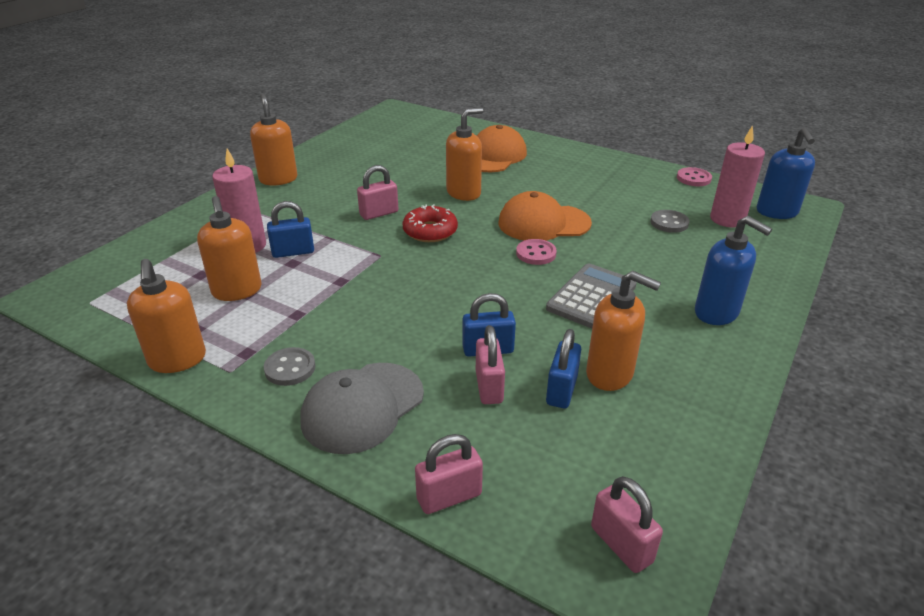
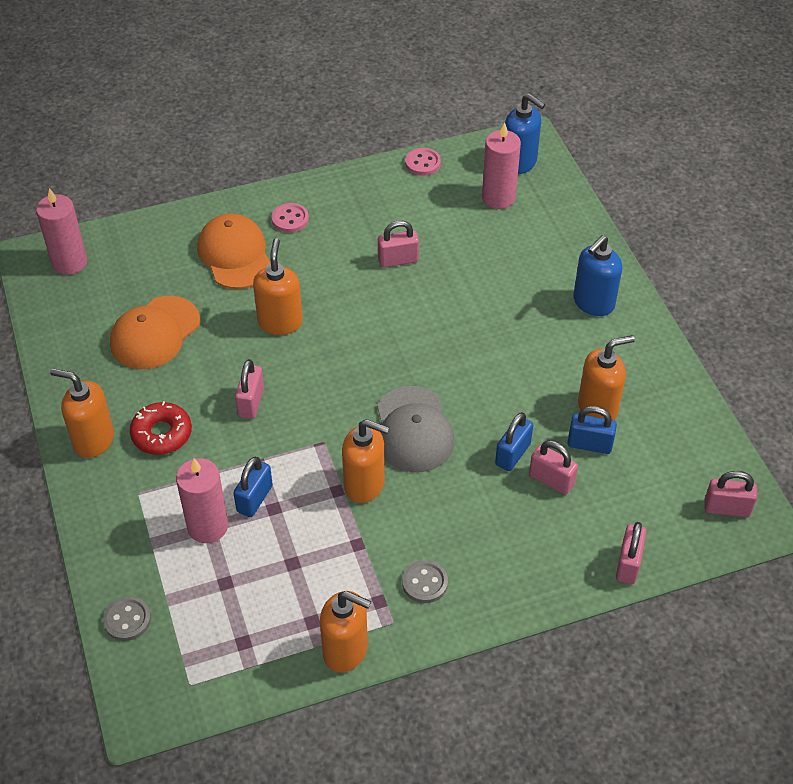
camera: 50 degrees left, 15 degrees up
orange soap dispenser [197,196,261,301] -> orange soap dispenser moved to [342,419,390,503]
grey cap [301,363,424,454] -> grey cap moved to [377,386,454,472]
red donut [403,204,458,242] -> red donut moved to [130,401,192,455]
orange cap [498,191,592,241] -> orange cap moved to [110,296,200,369]
pink button [516,239,557,265] -> pink button moved to [271,203,309,233]
grey calculator [546,264,637,329] -> none
blue padlock [546,329,581,408] -> blue padlock turned 45 degrees counterclockwise [567,406,617,454]
grey button [650,210,689,233] -> grey button moved to [103,596,151,641]
blue soap dispenser [695,216,772,325] -> blue soap dispenser turned 135 degrees clockwise [573,235,622,316]
none -> pink candle [36,188,87,275]
none -> pink padlock [378,220,419,268]

